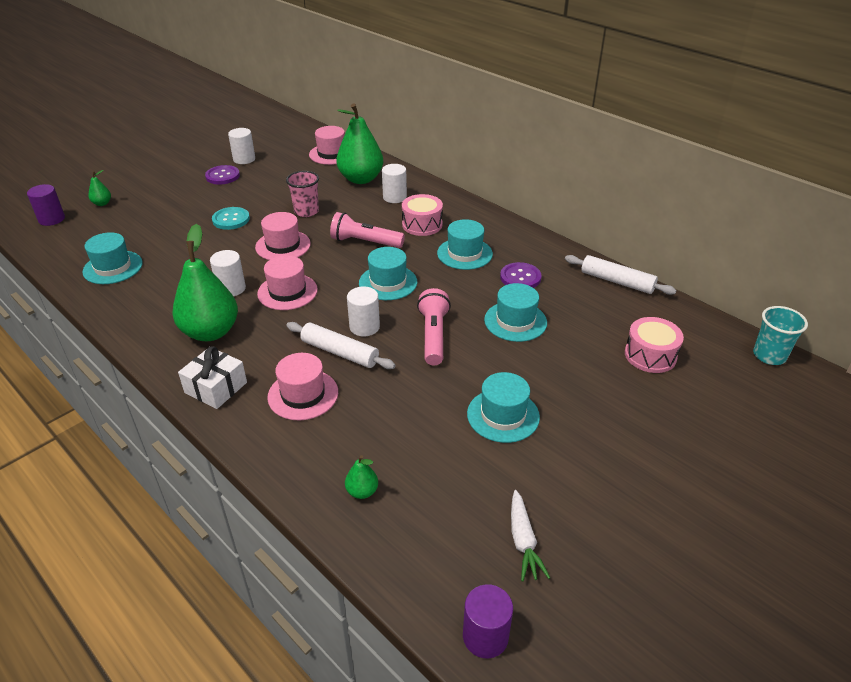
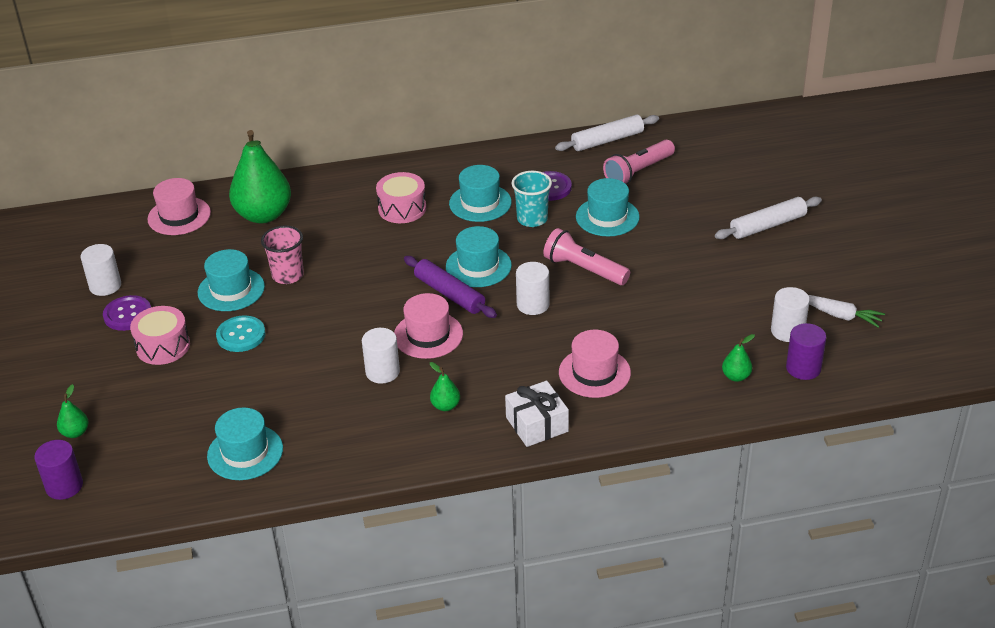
camera: 55 degrees left, 0 degrees up
green pear [172,224,238,341] -> green pear [430,362,460,411], size x0.43
pink hat [255,212,311,260] -> none
white rolling pin [286,322,396,369] -> white rolling pin moved to [715,197,822,239]
pink flashlight [330,212,405,248] -> pink flashlight moved to [603,140,675,185]
white cylinder [382,164,407,203] -> white cylinder moved to [771,287,810,342]
purple cylinder [463,584,513,659] -> purple cylinder moved to [786,323,826,380]
turquoise hat [467,372,540,443] -> turquoise hat moved to [198,249,265,311]
pink drum [625,317,684,373] -> pink drum moved to [130,306,190,365]
turquoise cup [753,306,808,365] -> turquoise cup moved to [512,171,552,227]
none -> purple rolling pin [404,256,497,318]

